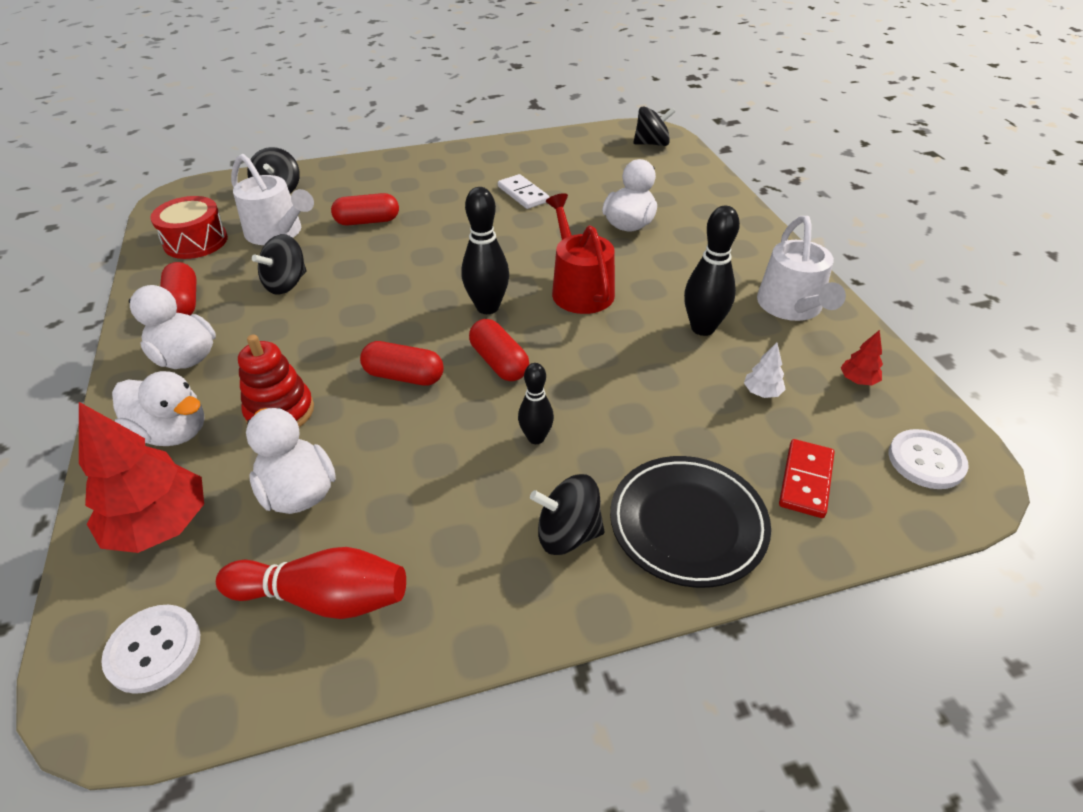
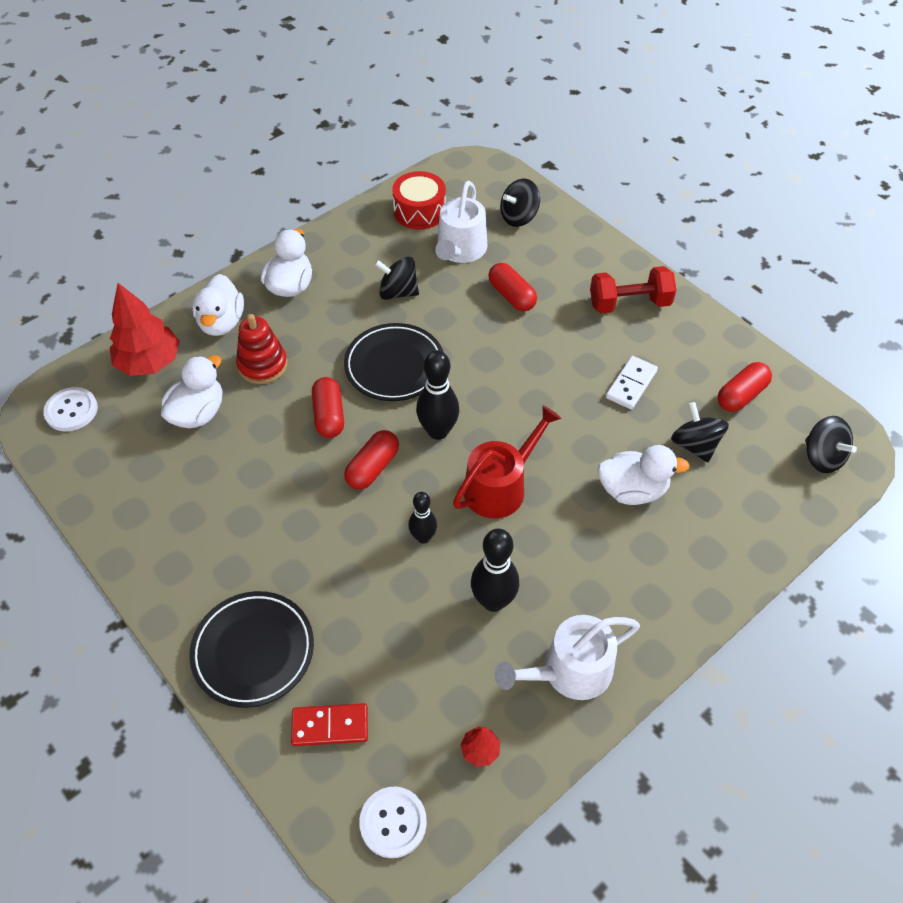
camera: 65 degrees right, 10 degrees up
red capsule [160,262,196,316] -> red capsule moved to [717,362,772,412]
red bowling pin [216,547,406,619] -> none
black bowling pin [518,363,554,444] -> black bowling pin moved to [408,492,437,543]
black spinning top [530,474,605,555] -> black spinning top moved to [671,402,729,462]
white tree [744,342,786,398] -> none
none -> black plate [344,323,443,401]
none -> red dumbbell [590,266,676,313]

